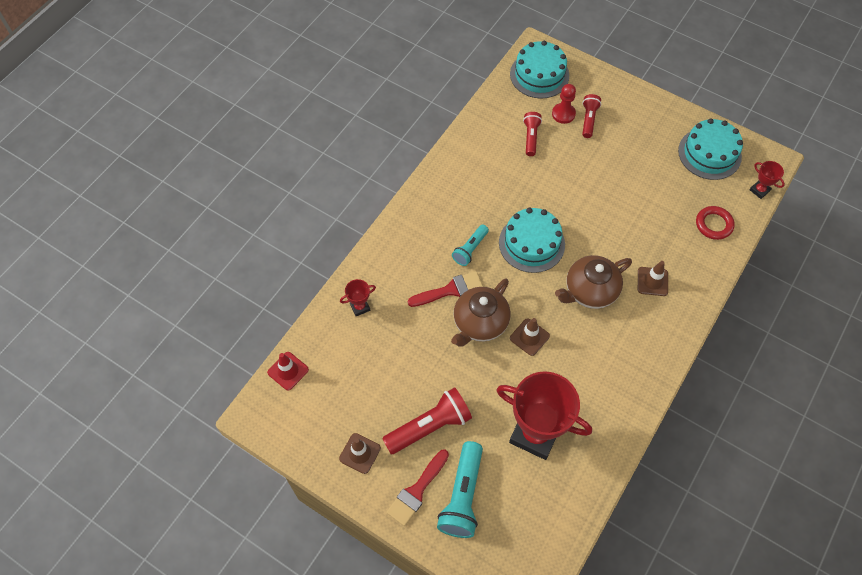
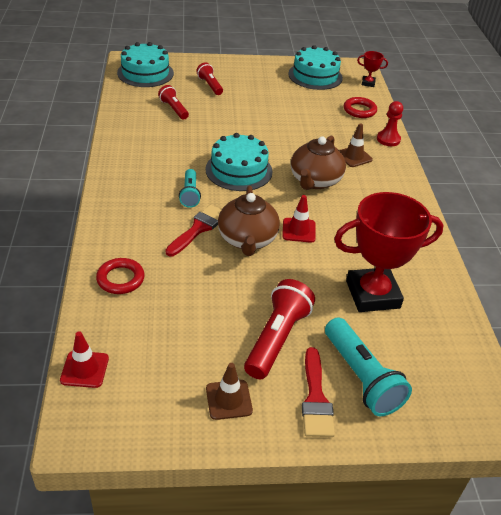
camera: 40 degrees left, 20 degrees down
red trophy [340,279,376,316] -> red ring [96,258,145,294]
brown traffic cone [510,318,550,356] -> red traffic cone [282,195,316,243]
red pawn [552,84,576,124] -> red pawn moved to [377,101,403,146]

